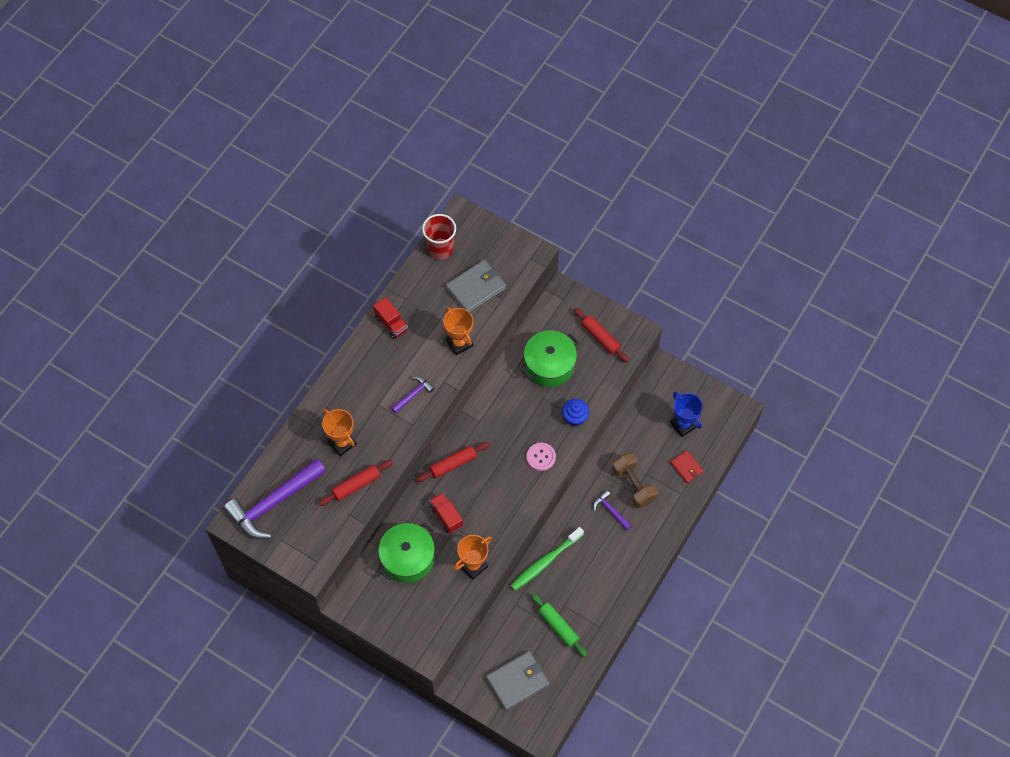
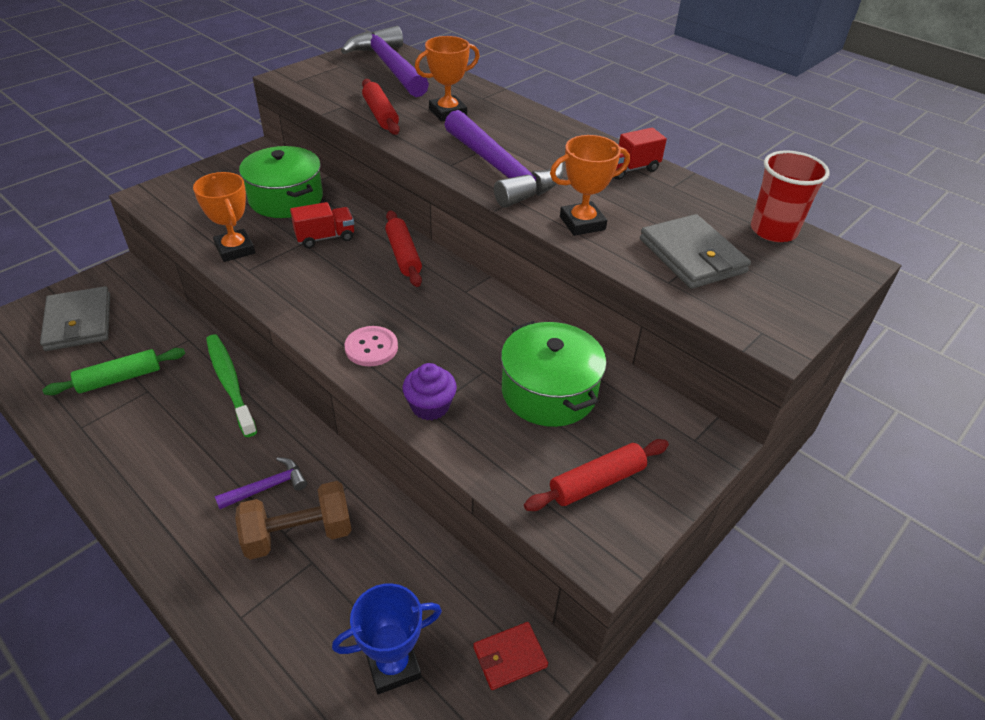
camera: 100 degrees right, 20 degrees down
purple hammer [391,376,435,413] -> purple hammer [444,110,564,208], size x2.15
blue cupcake [562,399,589,426] -> purple cupcake [403,363,457,420]
red wallet [670,451,704,483] -> red wallet moved to [473,622,548,690]

